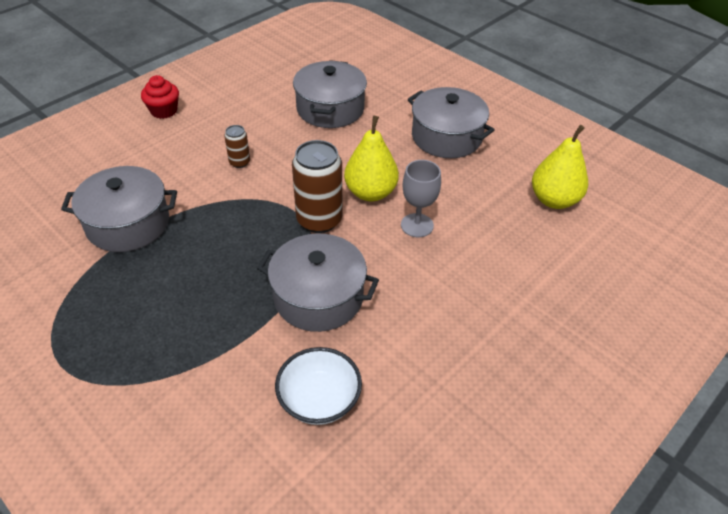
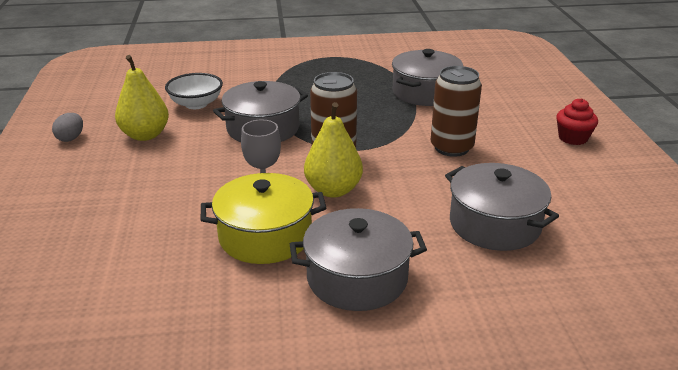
camera: 130 degrees right, 15 degrees down
brown can [224,125,250,168] -> brown can [431,66,482,157], size x1.98
yellow pear [532,125,588,209] -> yellow pear moved to [115,55,169,141]
none -> grey egg [52,113,83,142]
none -> yellow pot [201,173,326,264]

